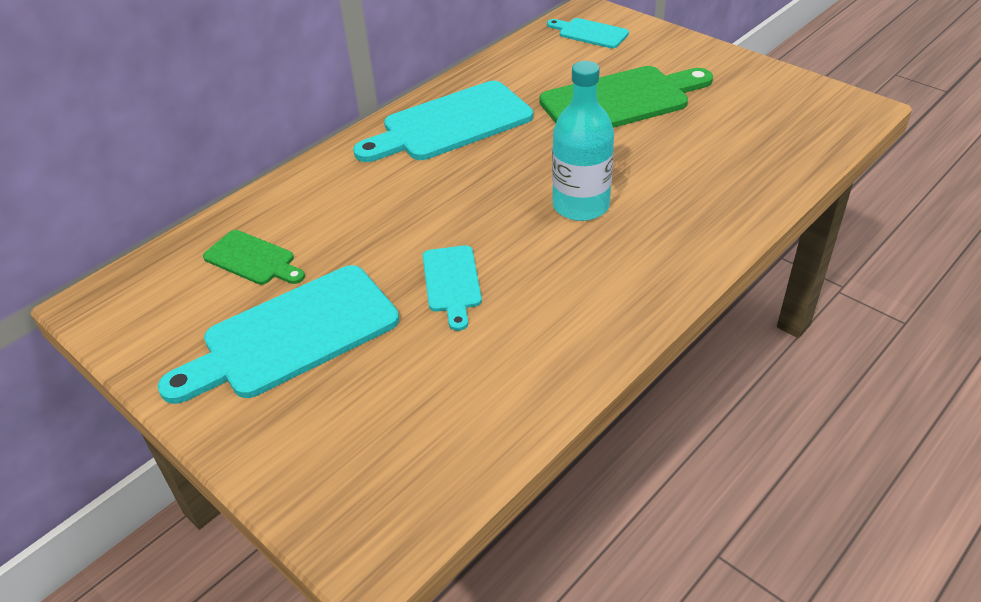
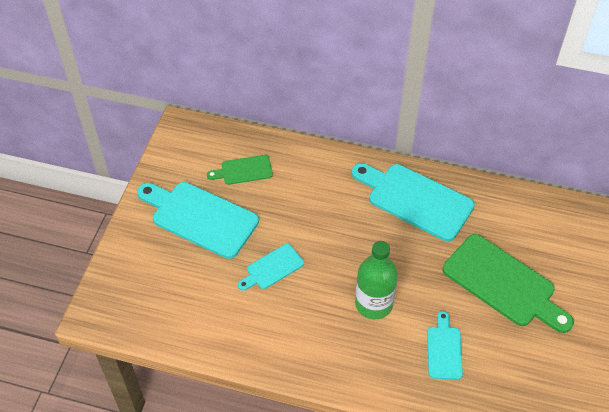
camera: 60 degrees right, 10 degrees up
green cutting board [203,230,305,285] -> green cutting board turned 75 degrees clockwise [207,155,273,185]
turquoise cutting board [547,18,629,48] -> turquoise cutting board moved to [427,311,463,380]
turquoise bottle [552,61,614,221] -> green bottle [355,241,398,319]

